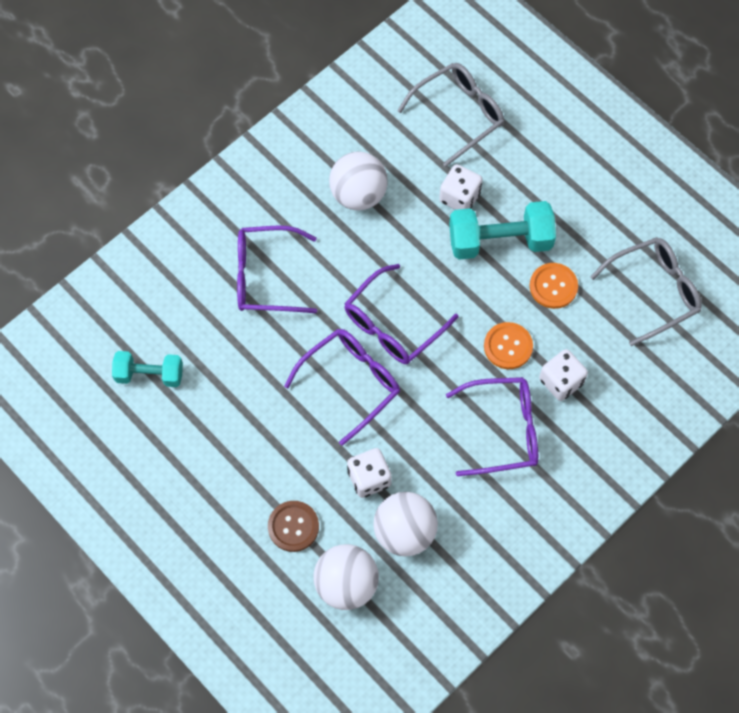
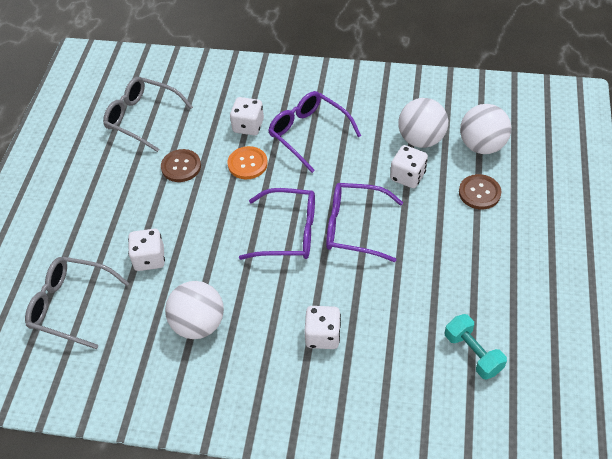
camera: 125 degrees left, 15 degrees down
purple glasses [237,226,317,313] -> white dice [304,306,341,349]
turquoise dumbbell [449,201,556,260] -> none
orange button [530,263,578,309] -> brown button [161,149,201,182]

